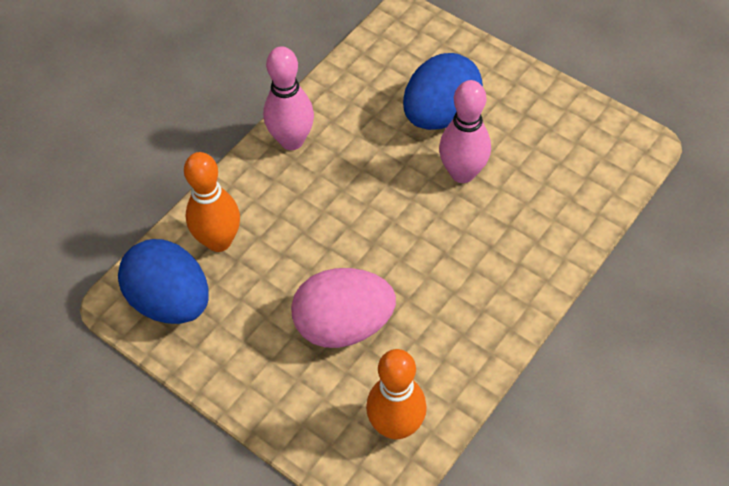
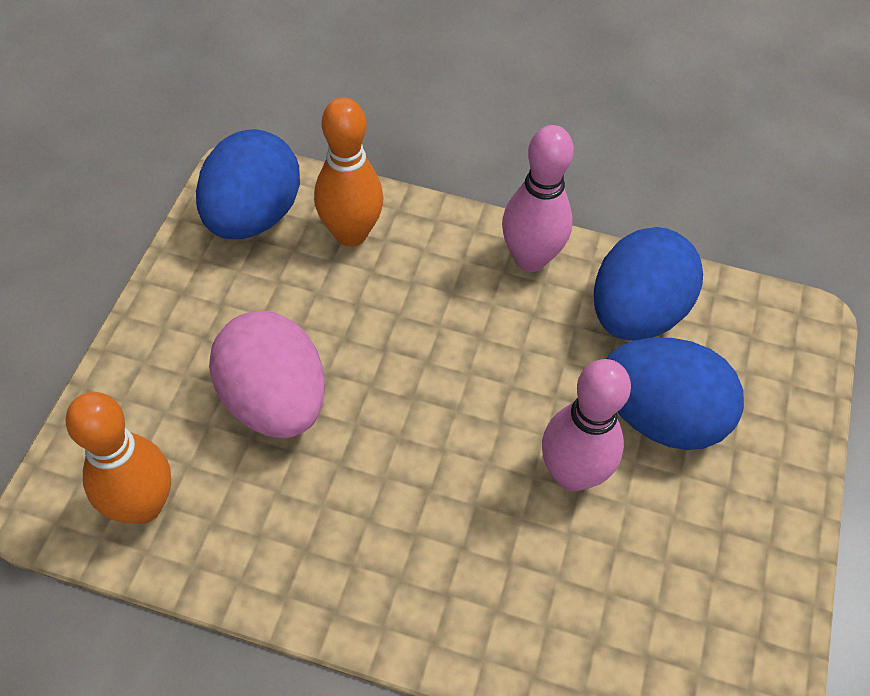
camera: 65 degrees right, 0 degrees up
none -> blue egg [594,227,703,341]

